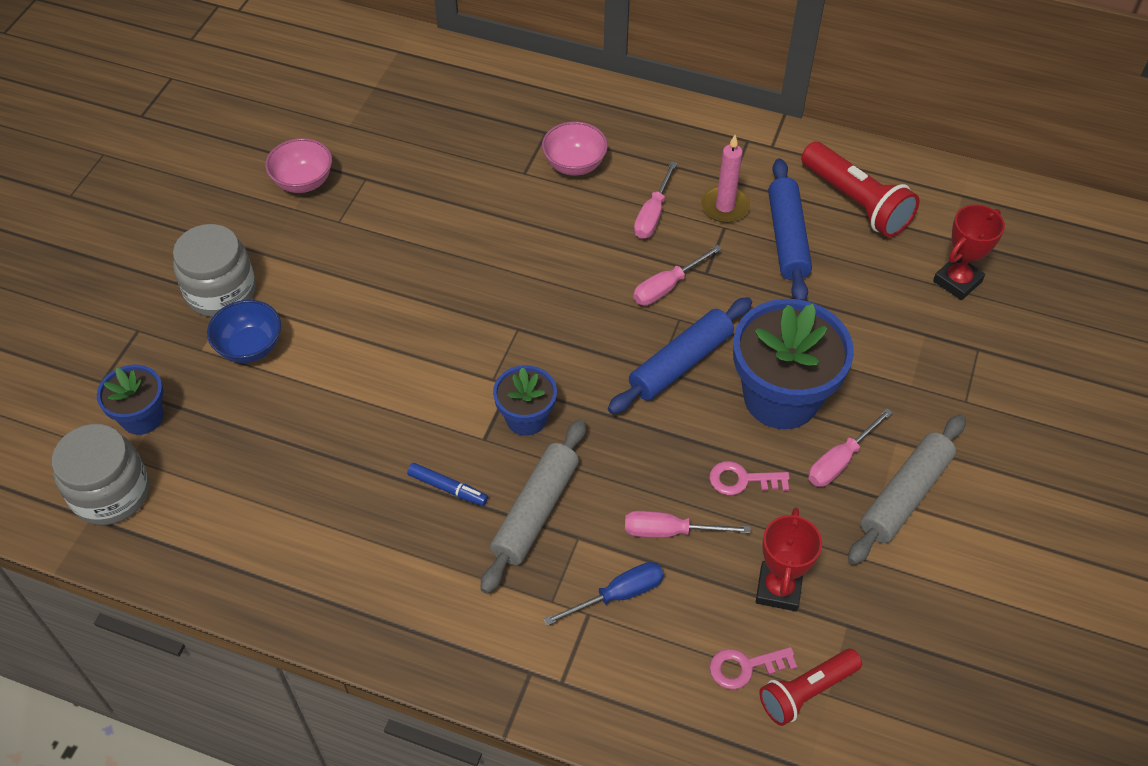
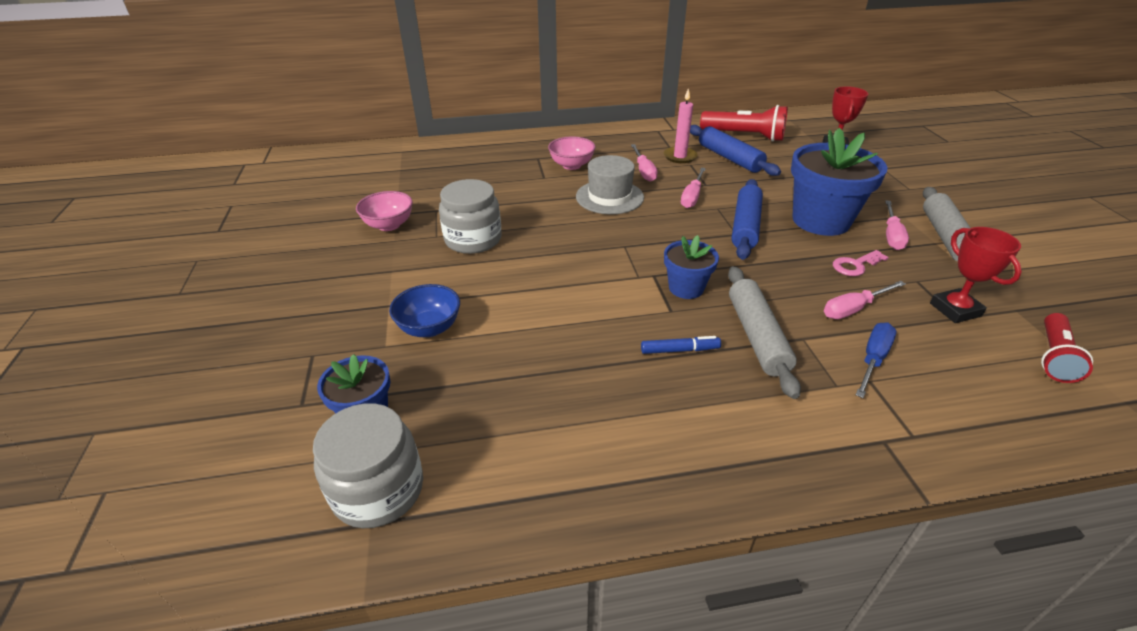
camera: 30 degrees left, 15 degrees down
grey jar [173,224,256,317] -> grey jar moved to [439,179,501,254]
pink key [709,647,797,689] -> none
none -> grey hat [576,155,644,214]

